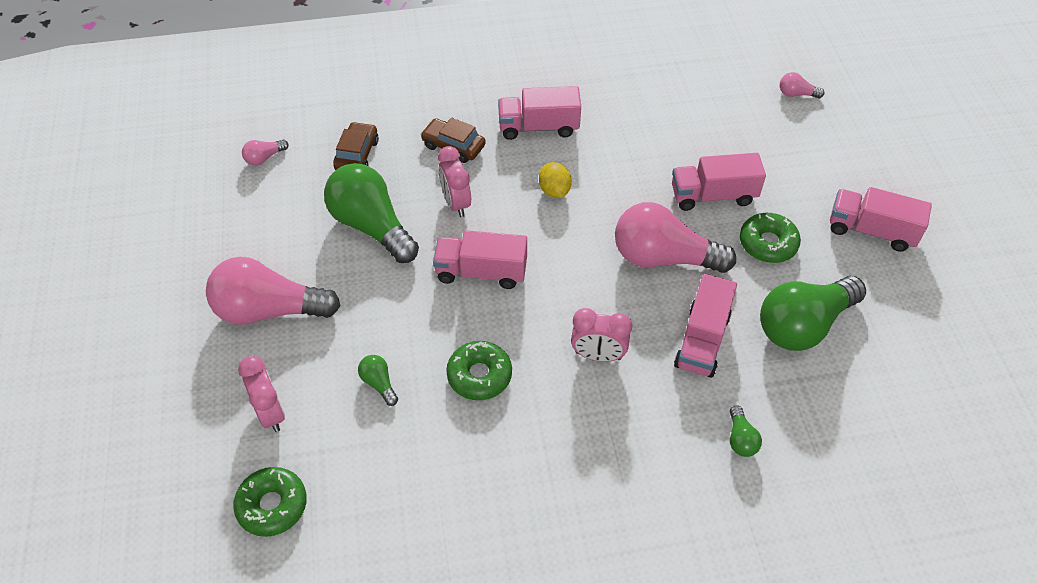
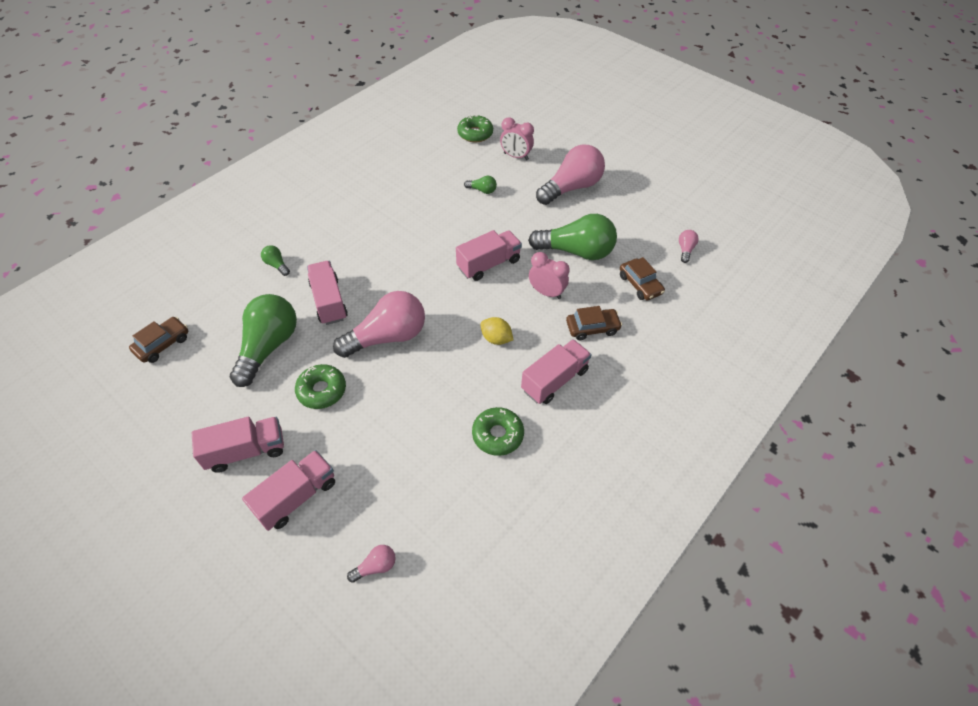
camera: 140 degrees right, 0 degrees up
green donut [446,341,512,400] -> green donut moved to [472,407,524,456]
pink clock [571,308,632,362] -> none
pink truck [672,153,766,211] -> pink truck moved to [242,450,335,531]
none -> brown car [129,317,188,363]

